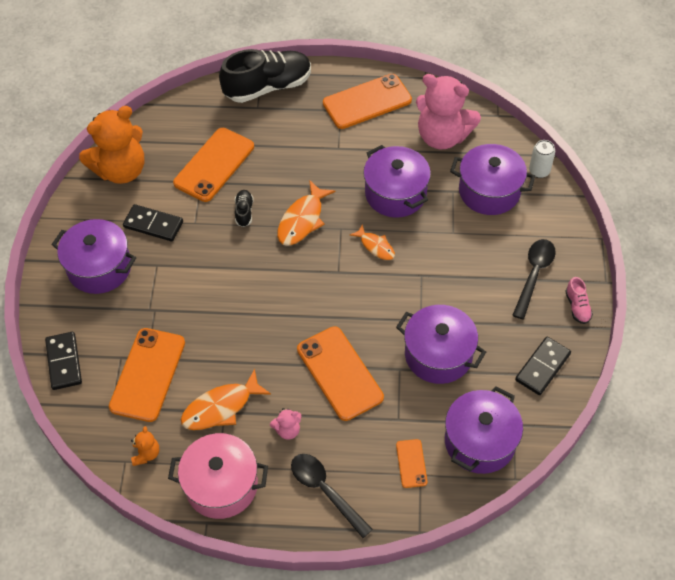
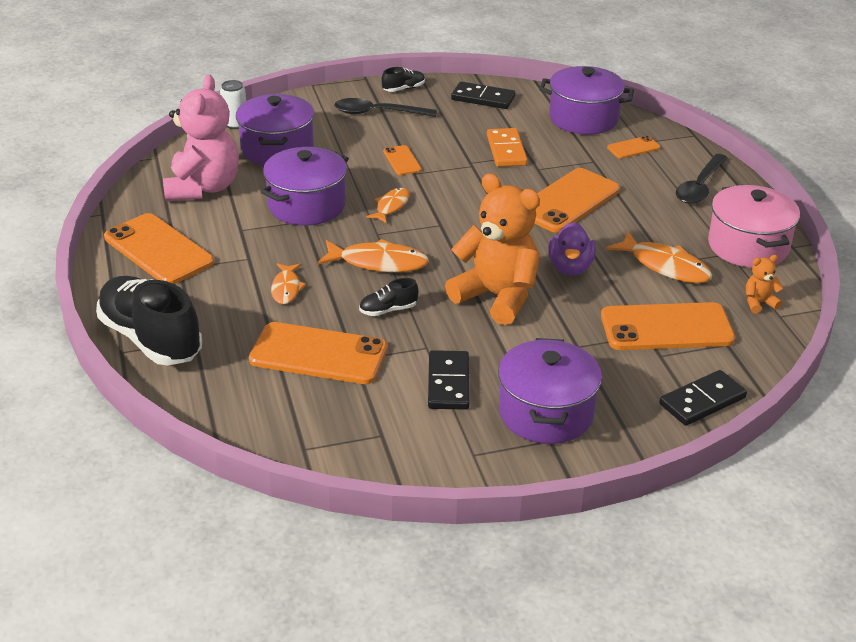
camera: 110 degrees left, 20 degrees down
orange teddy bear [79,106,144,184] -> orange teddy bear moved to [445,173,540,325]
pink teddy bear [270,408,301,440] -> none
purple pot [396,305,486,384] -> orange domino [487,128,528,167]
pink shoe [565,277,593,324] -> black shoe [381,67,425,92]
none -> orange fish [271,263,306,304]
none -> orange phone [383,145,422,175]
none -> purple duck [548,222,596,275]

